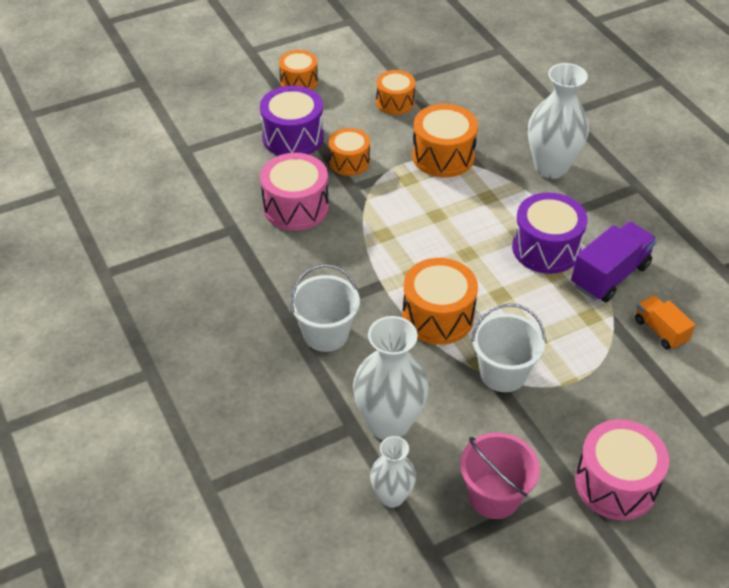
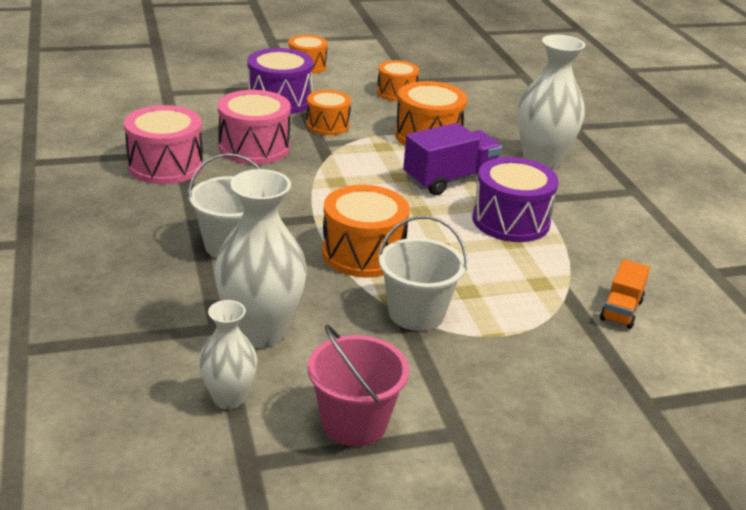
camera: 10 degrees right, 15 degrees down
purple truck [571,222,657,302] -> purple truck moved to [403,123,502,195]
pink drum [575,419,669,520] -> pink drum moved to [124,105,203,184]
orange truck [635,295,696,350] -> orange truck turned 135 degrees counterclockwise [600,259,650,329]

